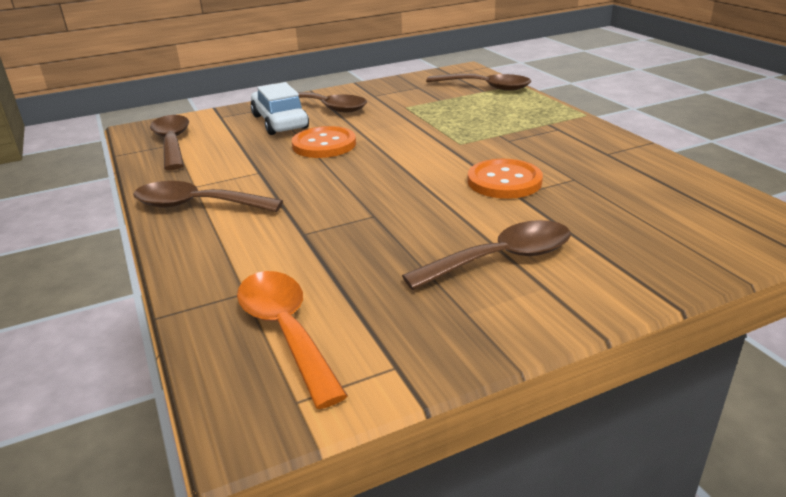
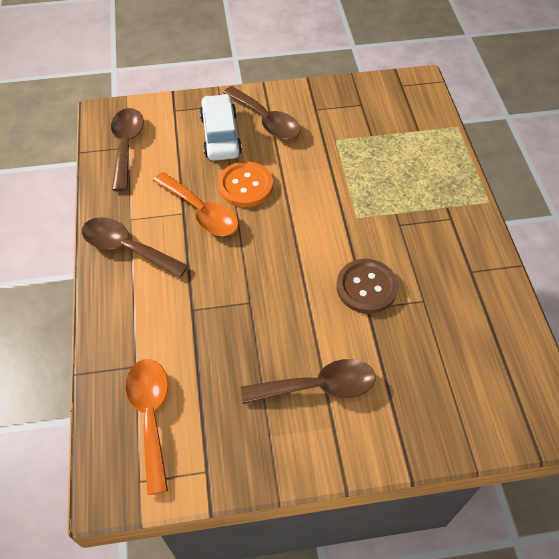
camera: 15 degrees right, 25 degrees up
brown spoon [426,74,531,91] -> none
orange button [468,159,543,199] -> brown button [336,259,398,314]
none -> orange spoon [153,172,239,236]

